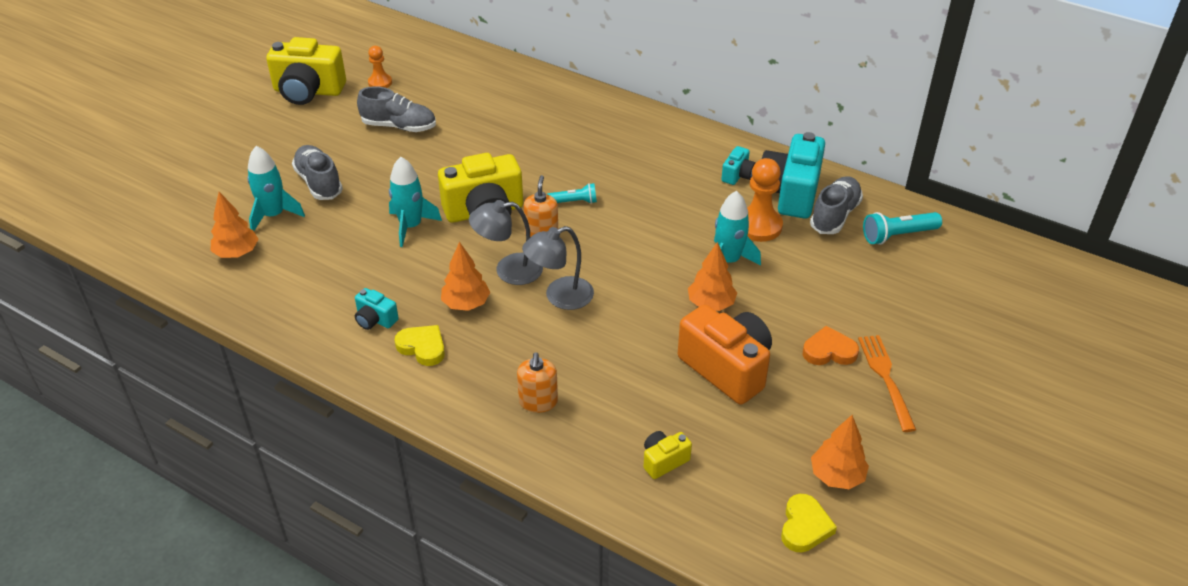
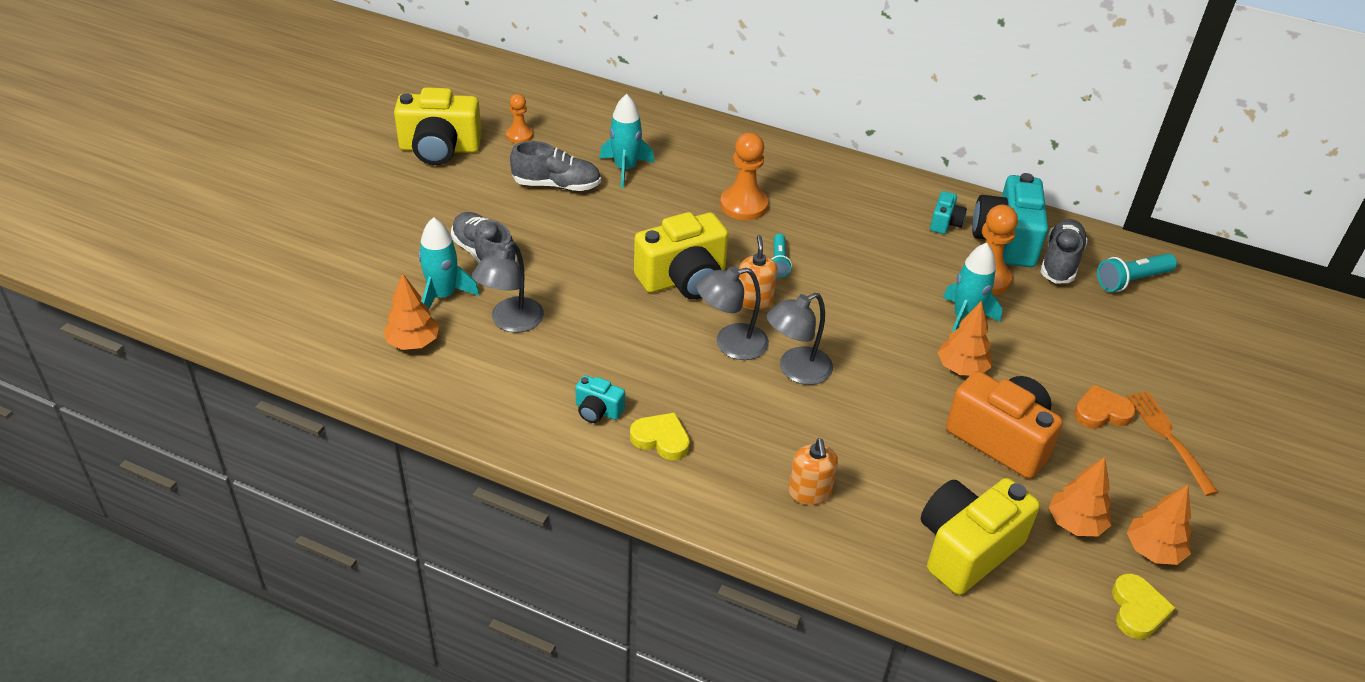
camera: 10 degrees left, 0 degrees up
turquoise rocket [389,157,442,247] -> turquoise rocket moved to [600,94,654,188]
orange tree [441,242,490,311] -> orange tree moved to [1049,457,1111,536]
turquoise flashlight [547,183,597,204] -> turquoise flashlight turned 105 degrees clockwise [772,234,792,277]
yellow camera [644,431,692,479] -> yellow camera [921,478,1040,595], size x2.10
none -> grey lamp [472,242,544,333]
none -> orange pawn [720,133,768,220]

